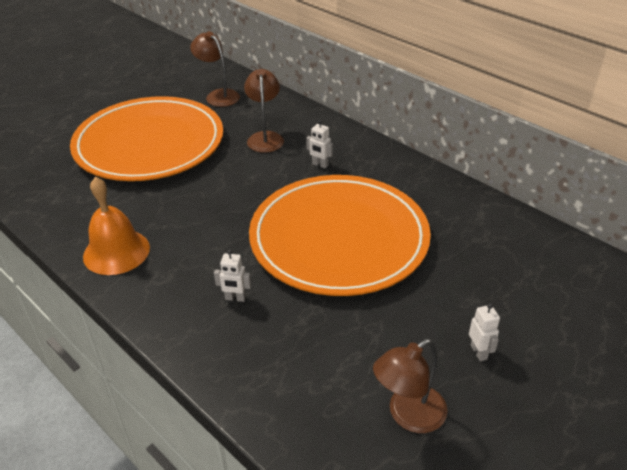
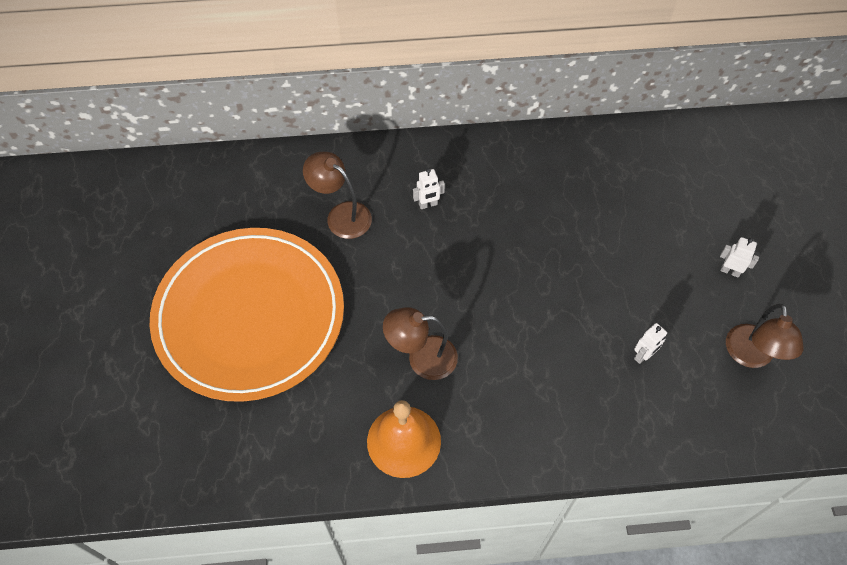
camera: 50 degrees left, 20 degrees up
brown lamp [190,31,240,107] -> brown lamp moved to [383,307,458,380]
white robot [214,250,251,302] -> white robot moved to [634,323,667,364]
orange plate [249,175,431,296] -> none

